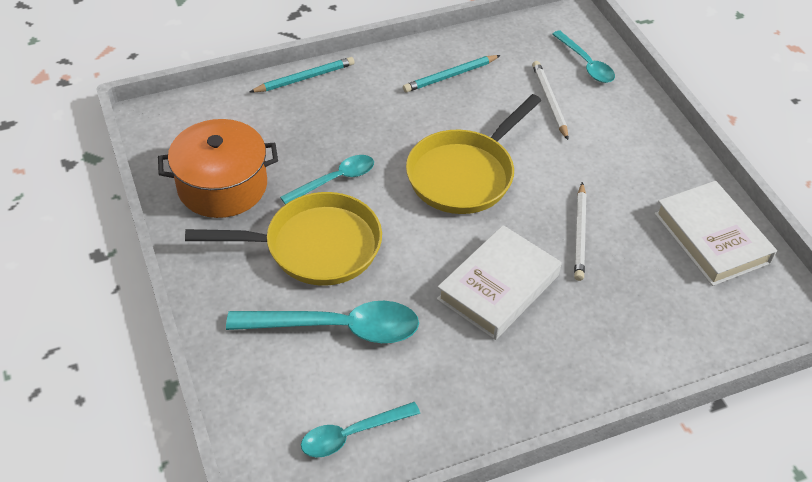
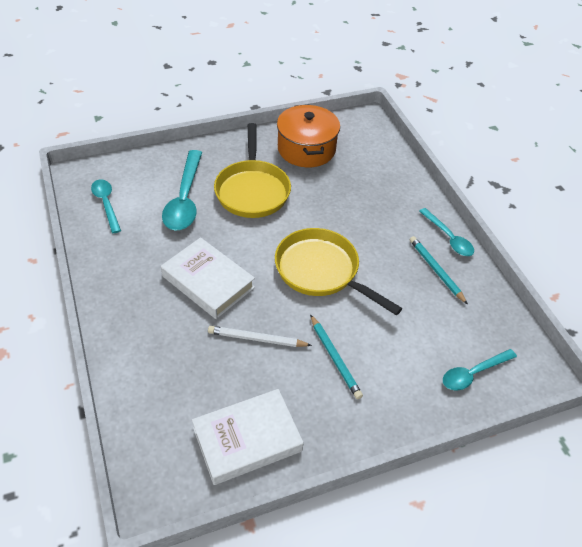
camera: 90 degrees right, 0 degrees up
turquoise pencil [250,57,355,92] -> turquoise pencil moved to [310,314,363,399]
turquoise spoon [280,155,374,205] -> turquoise spoon moved to [419,208,474,256]
white pencil [532,61,568,140] -> none

